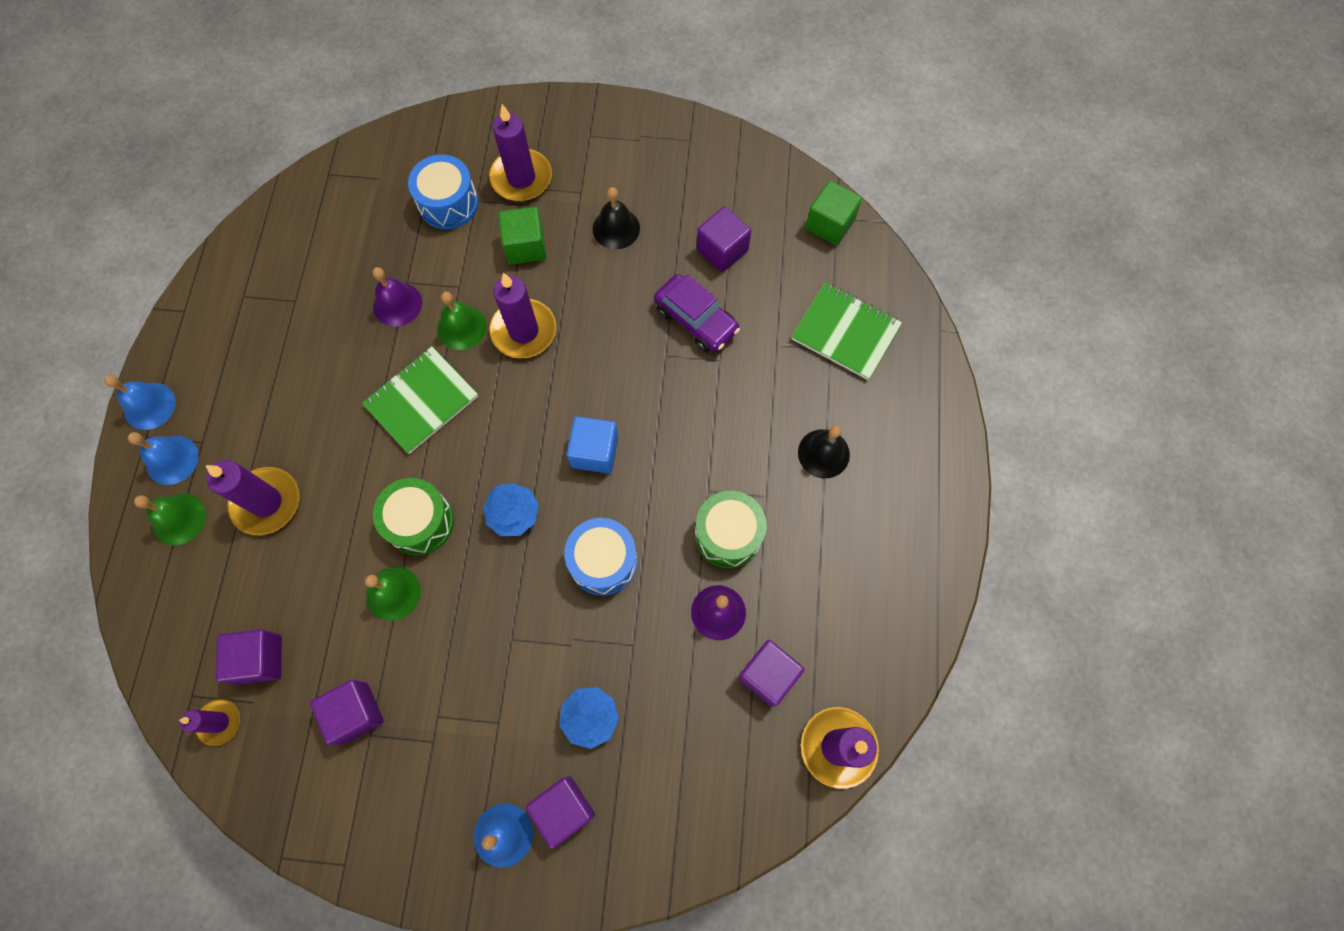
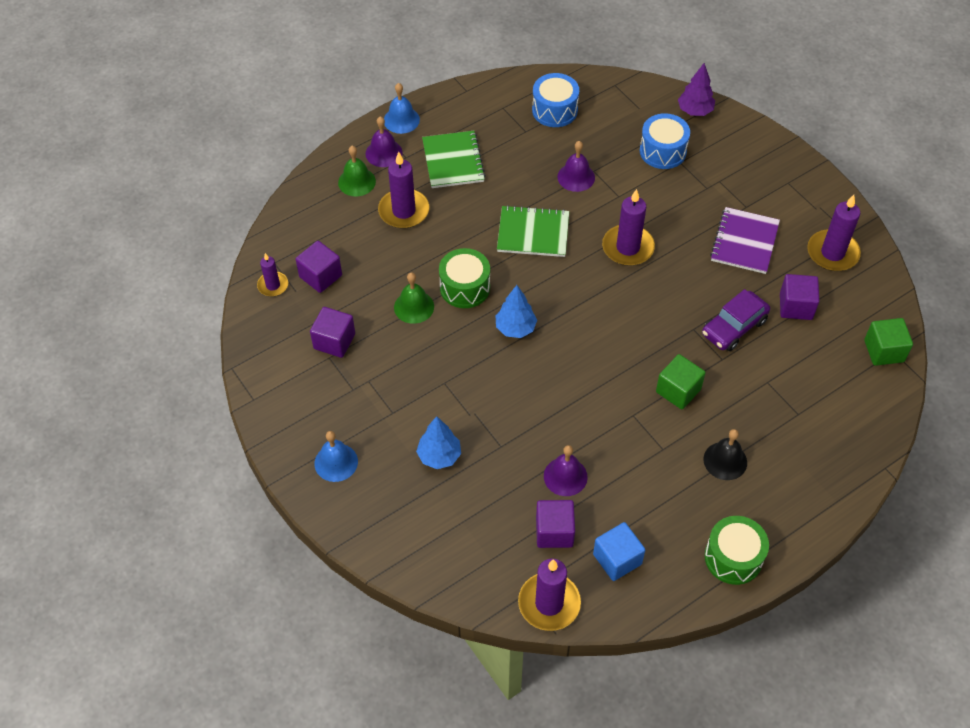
camera: 50 degrees right, 15 degrees down
blue bell [128,432,199,485] -> purple bell [366,116,403,167]
green bell [437,292,487,350] -> none
purple candle [489,104,552,201] -> purple candle moved to [807,195,861,271]
green cube [499,207,547,265] -> green cube moved to [656,354,705,409]
purple cube [526,776,595,849] -> none
blue drum [564,518,637,596] -> blue drum moved to [532,73,579,127]
blue cube [567,416,618,474] -> blue cube moved to [593,522,645,581]
black bell [593,187,640,249] -> purple notebook [710,207,780,274]
purple car [654,274,740,352] -> purple car turned 45 degrees clockwise [702,289,770,351]
green drum [695,491,767,568] -> green drum moved to [705,516,769,585]
green notebook [791,283,902,380] -> green notebook moved to [422,131,486,188]
none -> purple tree [678,63,715,116]

